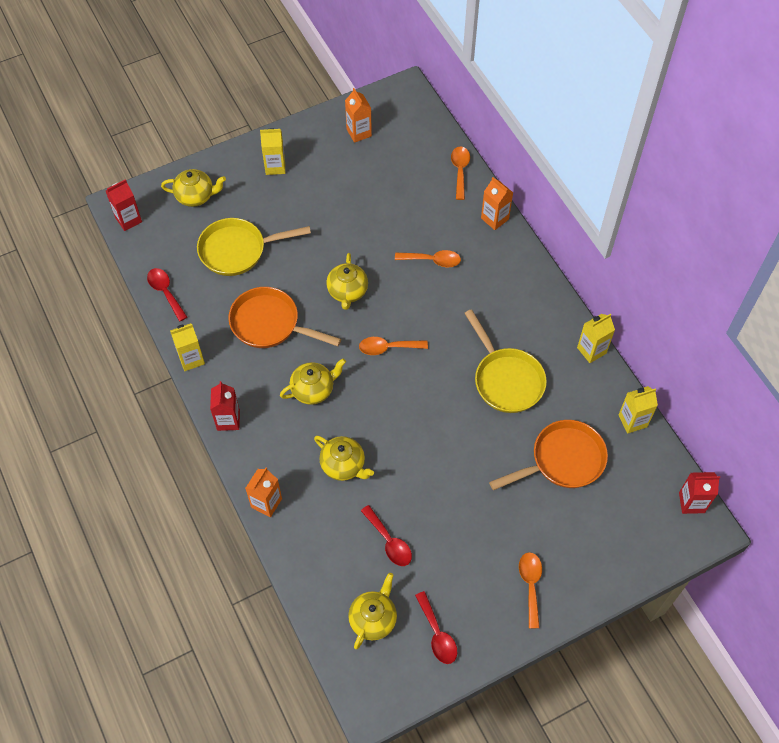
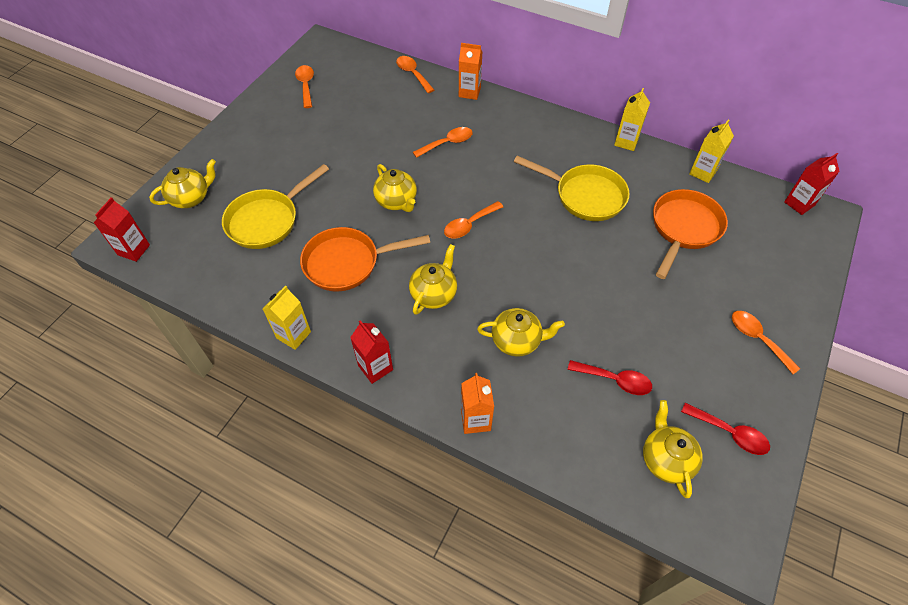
camera: 35 degrees left, 5 degrees down
red spoon [147,268,187,322] -> none
yellow carton [260,128,285,175] -> none
orange carton [345,88,372,143] -> orange spoon [295,65,314,108]

